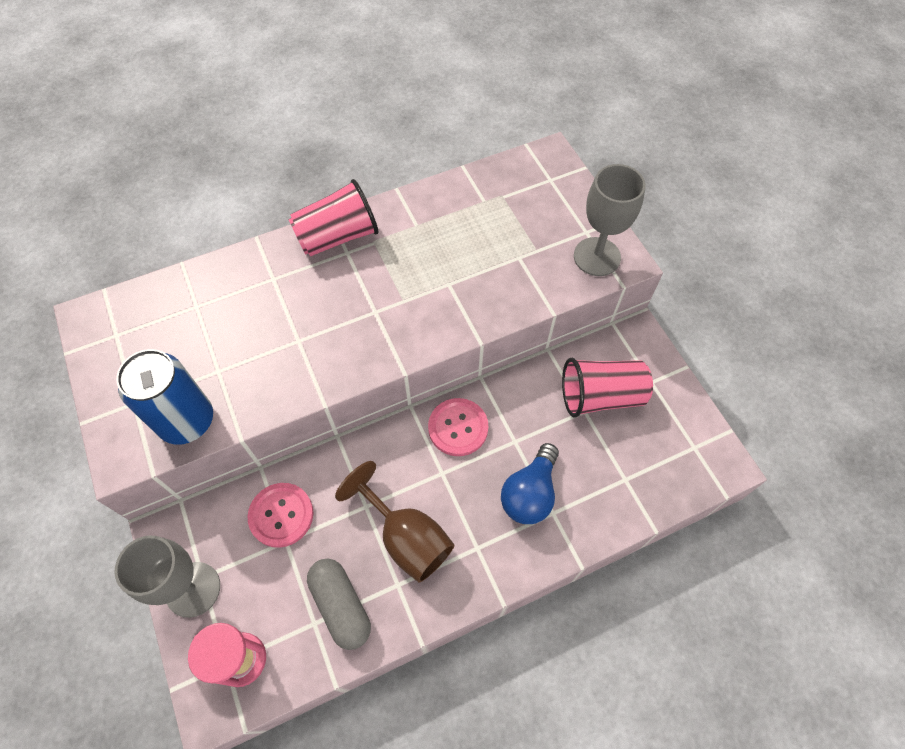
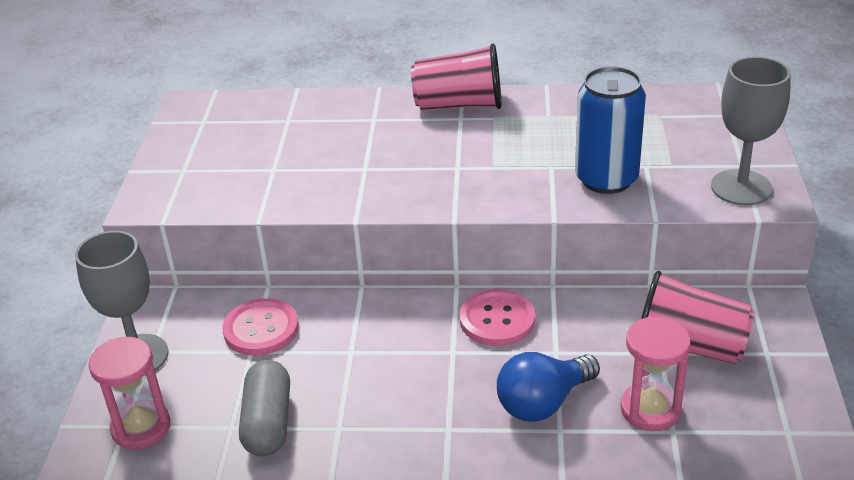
camera: 30 degrees right, 25 degrees down
blue can [116,349,213,445] -> blue can moved to [575,66,646,194]
brown goblet [335,461,454,583] -> none
none -> pink hourglass [620,316,691,431]

